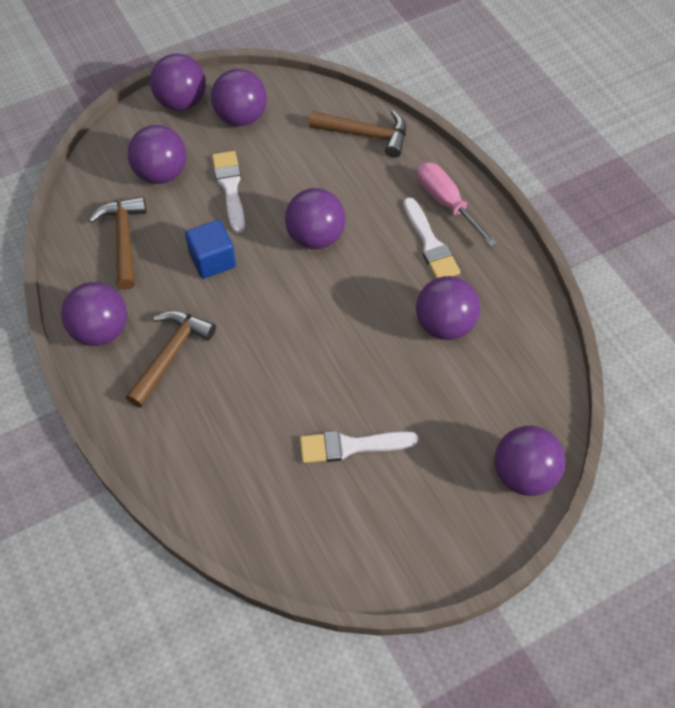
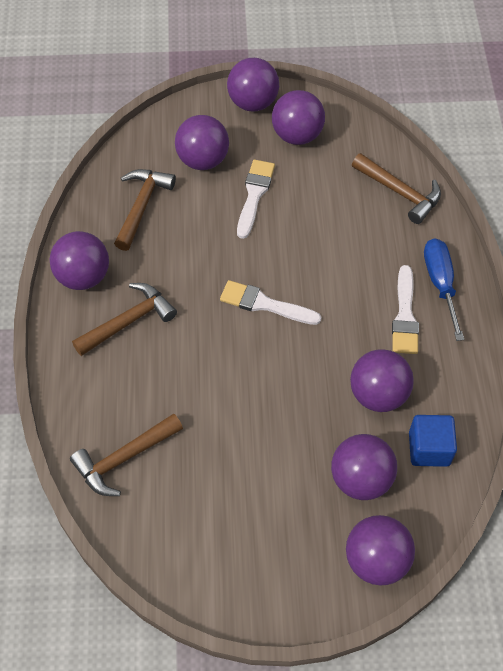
camera: 25 degrees right, 0 degrees up
blue cube [185,220,236,279] -> blue cube moved to [409,415,457,467]
purple ball [285,188,346,249] -> purple ball moved to [331,434,397,500]
white brush [300,431,418,463] -> white brush moved to [220,280,321,325]
pink screwdriver [417,162,497,247] -> blue screwdriver [424,238,464,341]
none -> brown hammer [70,413,183,496]

